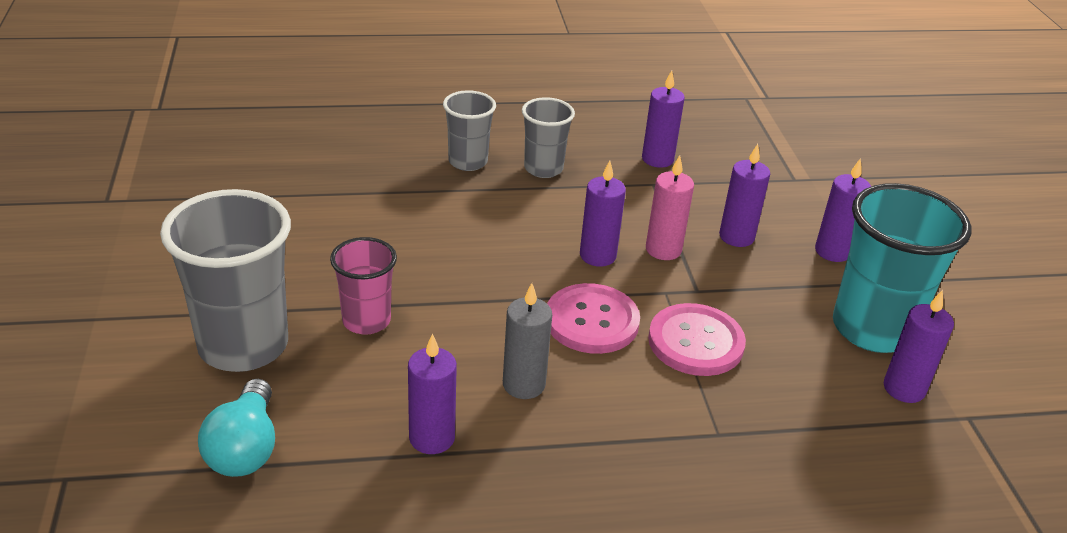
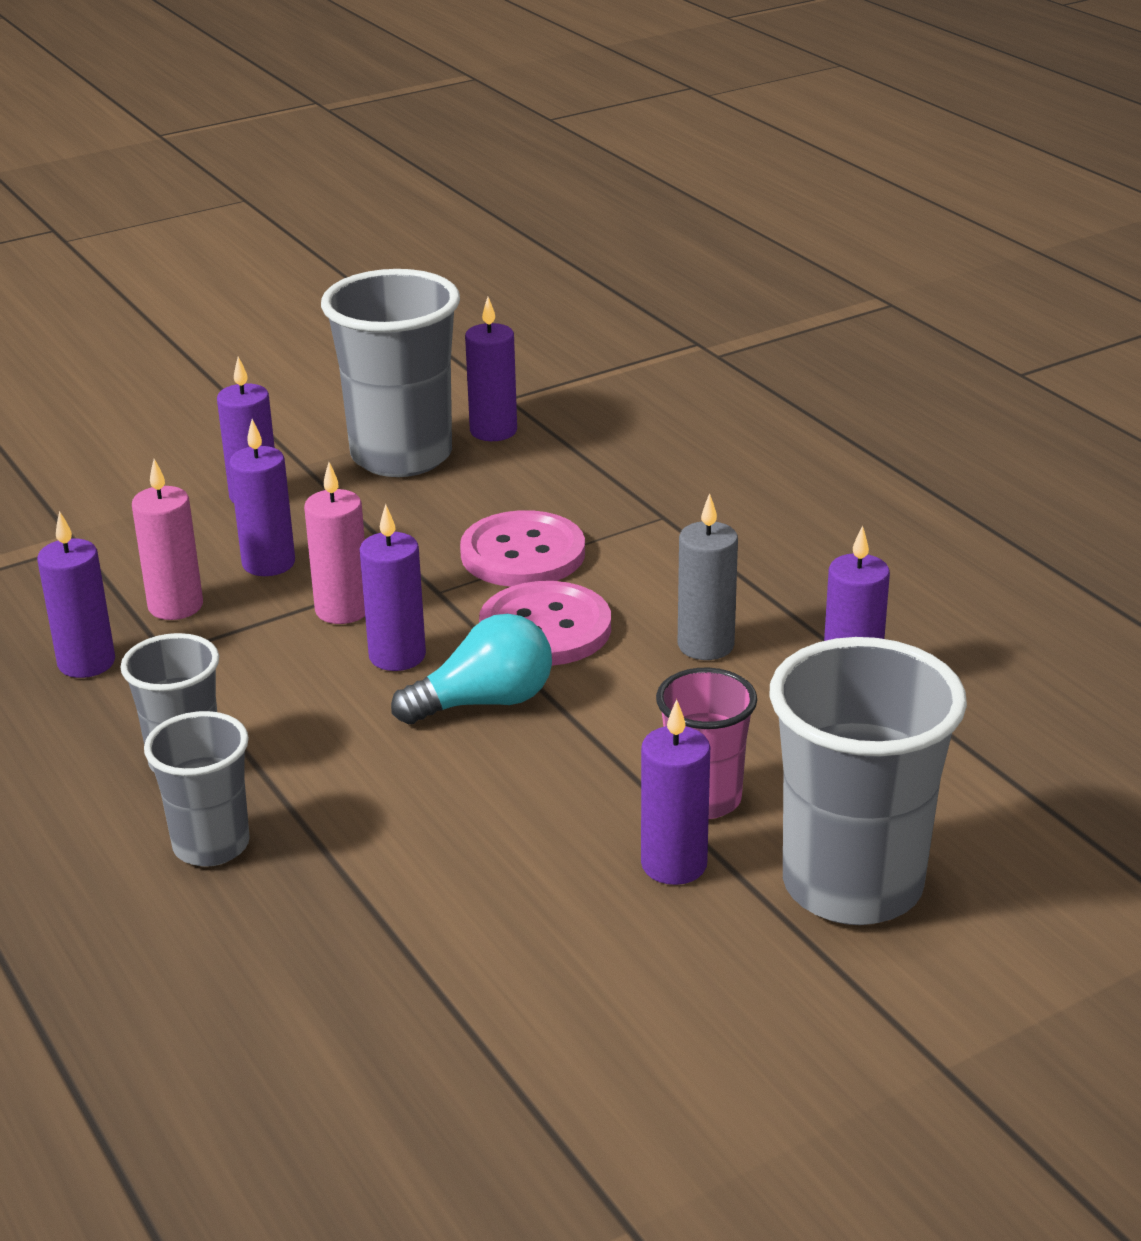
camera: 110 degrees left, 5 degrees down
turquoise light bulb [198,379,275,477] -> turquoise light bulb moved to [391,614,552,724]
turquoise cup [833,183,971,353] -> grey cup [321,269,460,477]
none -> pink candle [132,459,203,620]
none -> purple candle [641,699,710,885]

